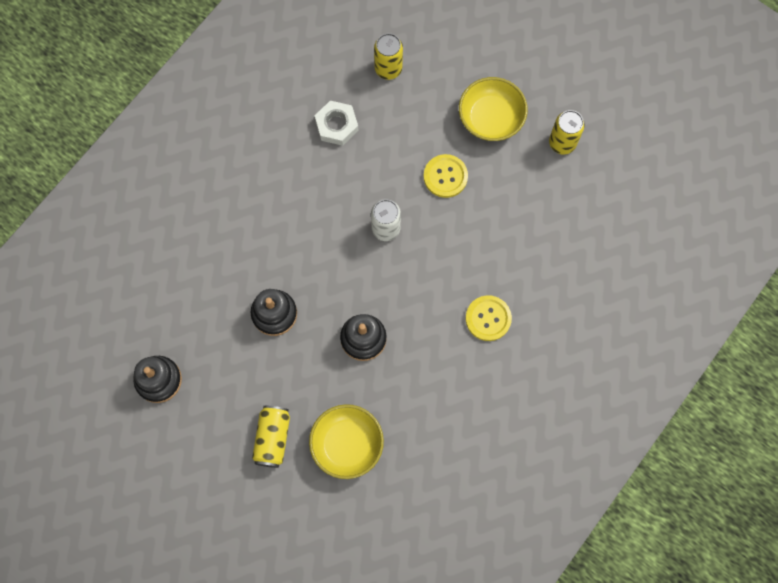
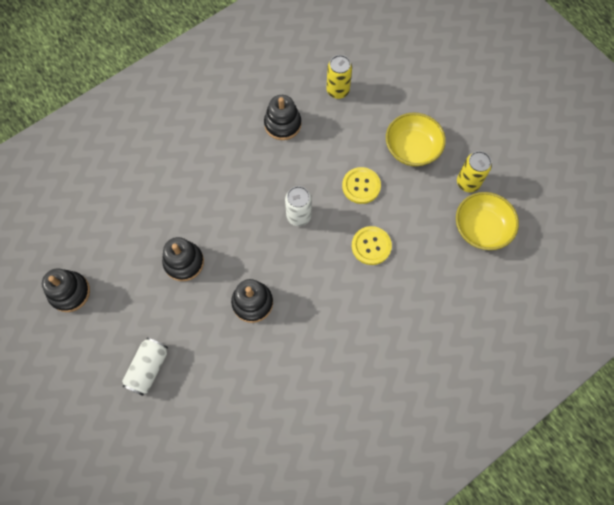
camera: 15 degrees right, 5 degrees down
yellow can [252,406,290,468] -> white can [122,338,168,396]
yellow bowl [309,404,384,479] -> yellow bowl moved to [456,192,519,250]
white nut [315,101,358,146] -> black stacking toy [264,95,301,140]
yellow button [466,295,512,341] -> yellow button moved to [352,226,392,265]

